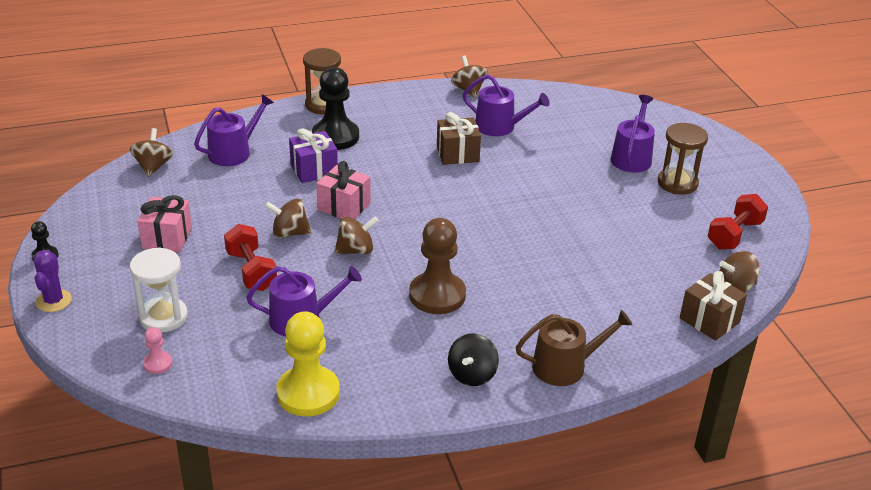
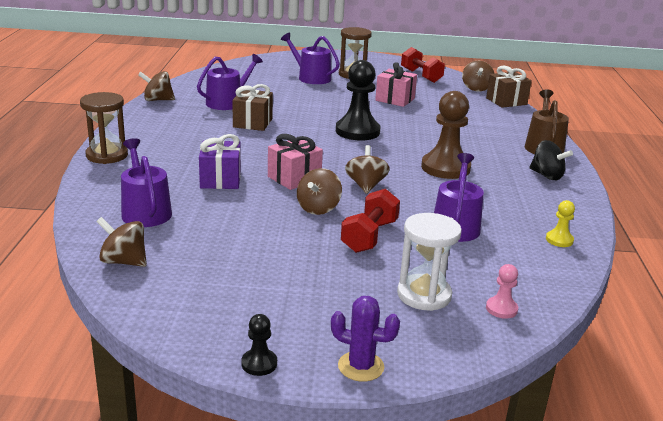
camera: 70 degrees left, 10 degrees down
pink gift [137,195,192,252] -> pink gift moved to [375,62,417,107]
red dumbbell [224,224,277,291] -> red dumbbell turned 60 degrees counterclockwise [341,189,400,253]
yellow pawn [276,311,340,417] -> yellow pawn [546,200,575,247], size x0.46
black pawn [312,67,359,150] -> black pawn moved to [336,60,380,141]

